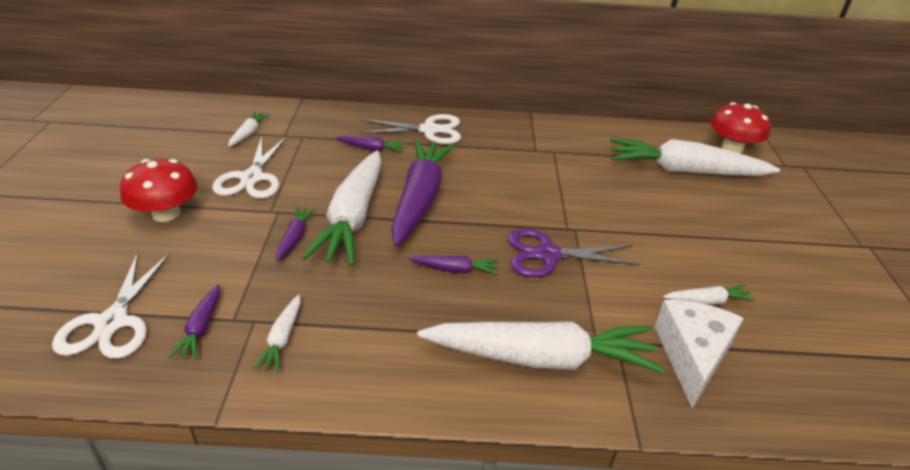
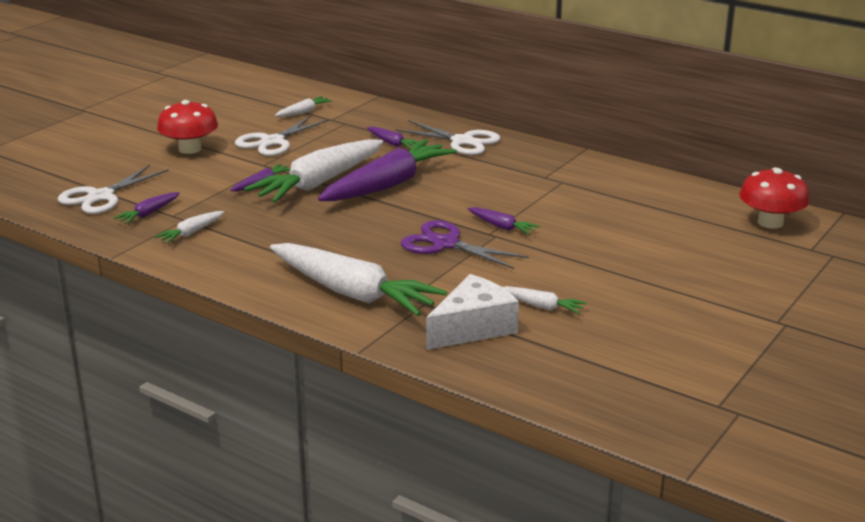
camera: 35 degrees right, 10 degrees down
purple carrot [409,255,498,275] -> purple carrot moved to [468,207,540,234]
white carrot [610,138,780,176] -> none

